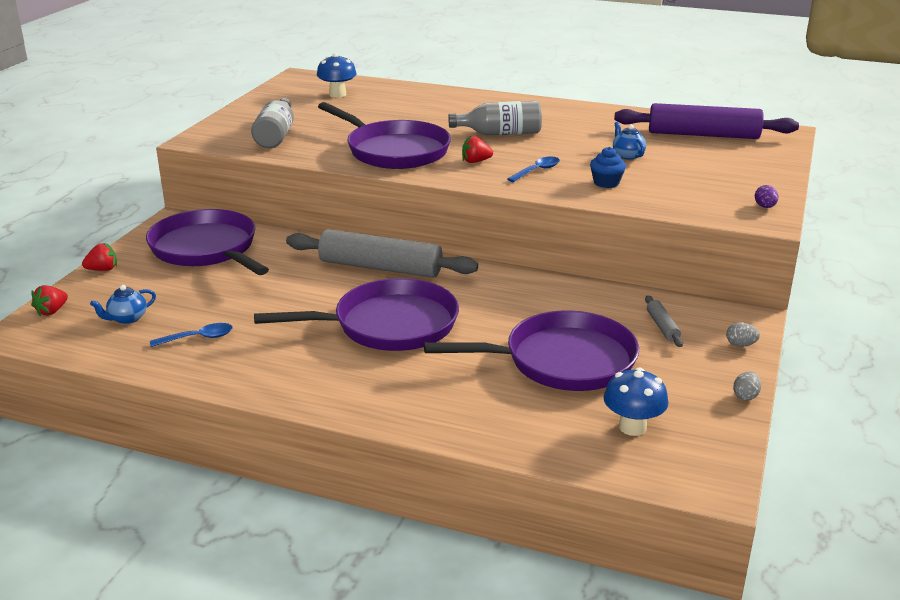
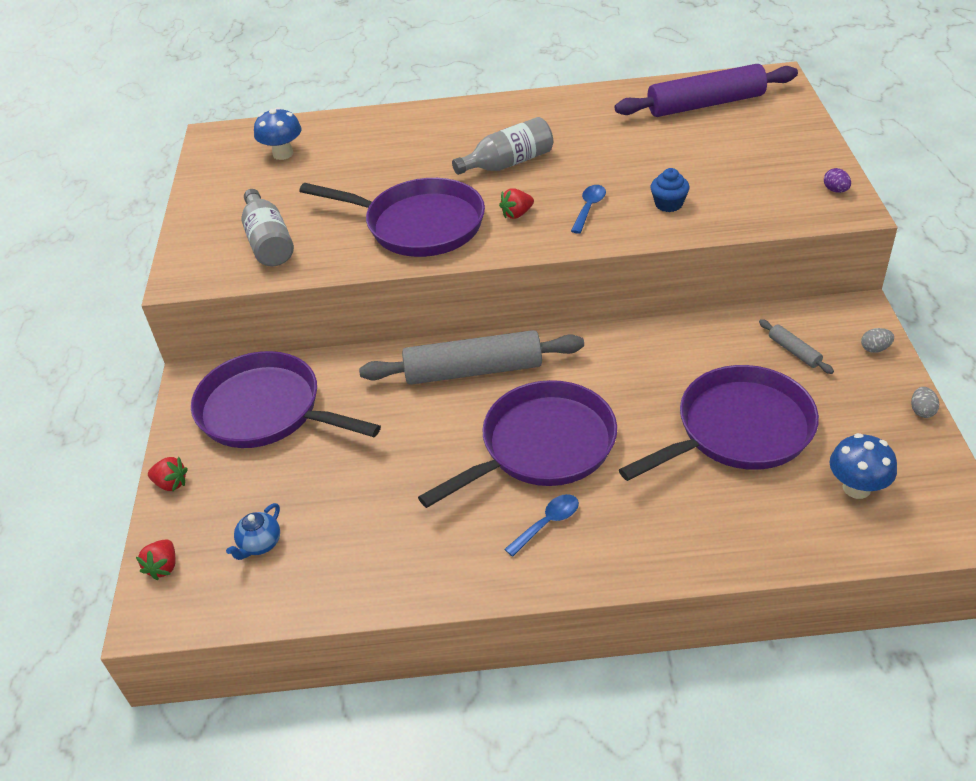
camera: 20 degrees left, 15 degrees up
red strawberry [82,243,117,271] -> red strawberry turned 60 degrees clockwise [148,457,188,491]
blue spoon [150,323,233,347] -> blue spoon moved to [504,494,579,557]
blue teapot [613,122,646,160] -> none

